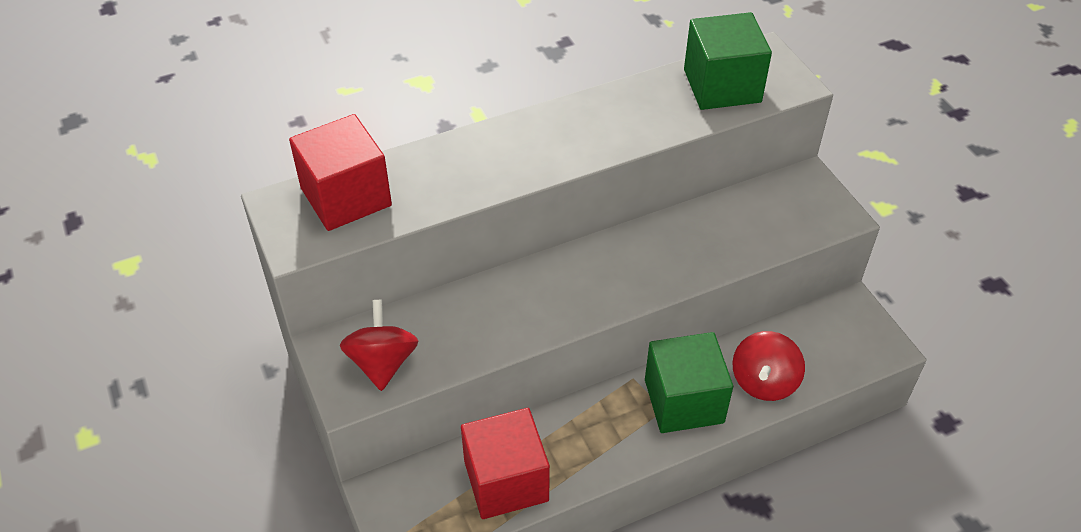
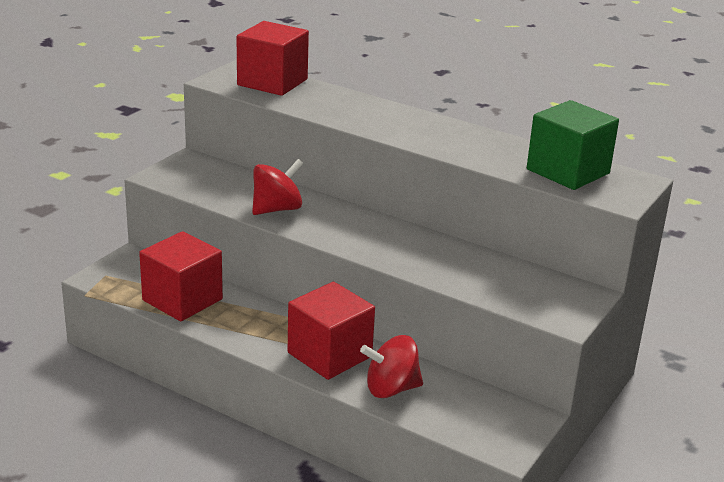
camera: 55 degrees right, 20 degrees down
red spinning top [340,300,418,391] -> red spinning top moved to [252,159,304,215]
green cube [645,332,733,433] -> red cube [288,282,375,380]

